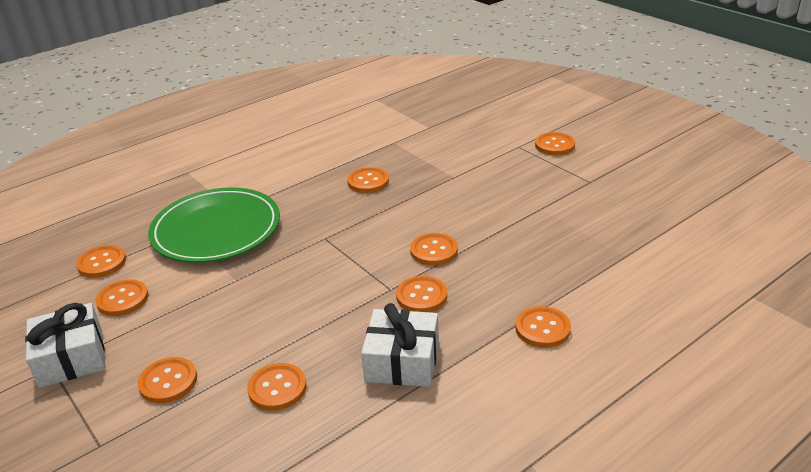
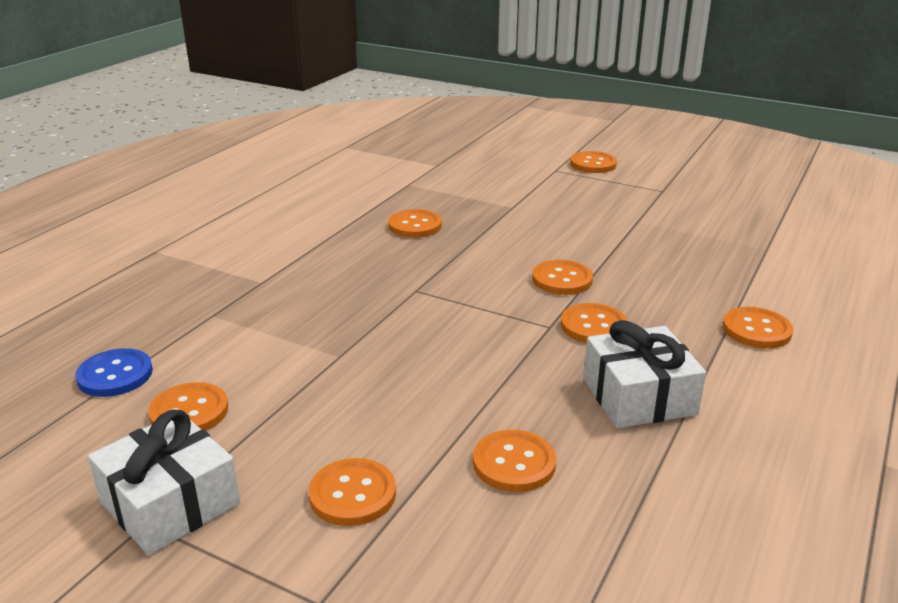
camera: 25 degrees left, 5 degrees down
orange button [76,245,126,278] -> blue button [75,348,153,397]
green plate [148,187,280,263] -> none

